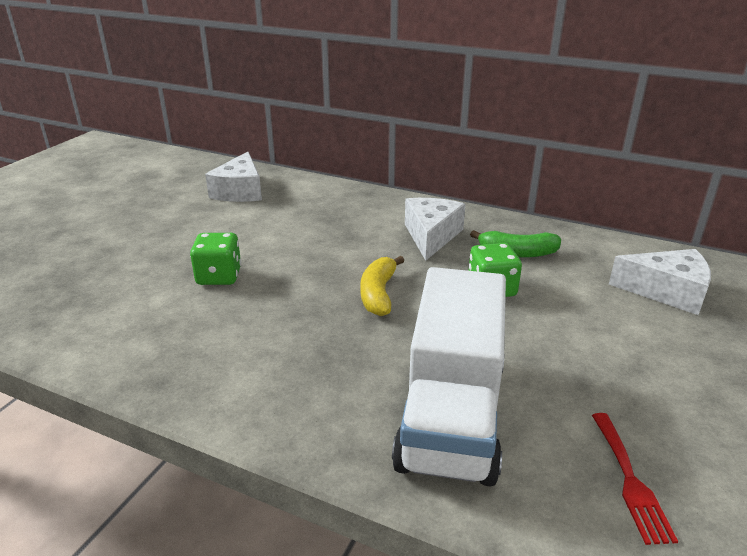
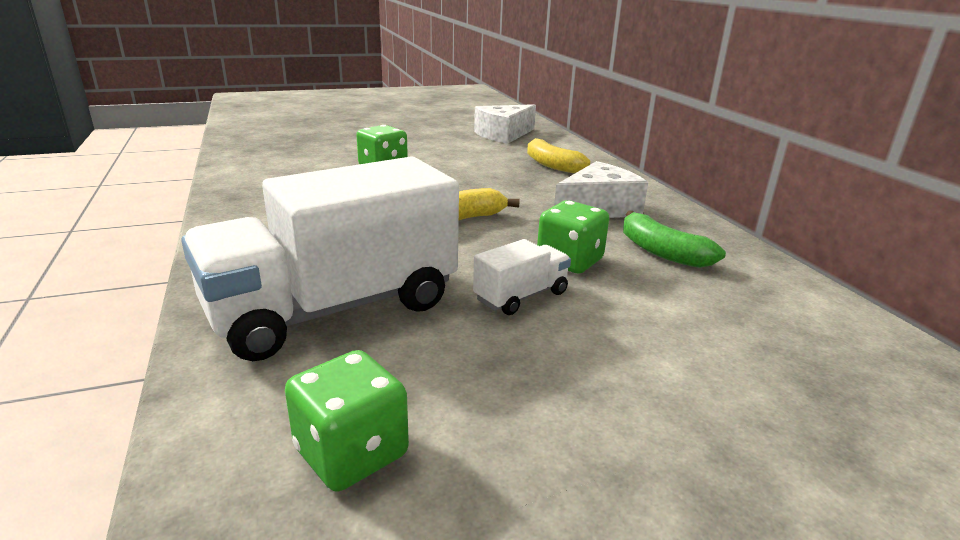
camera: 45 degrees right, 5 degrees down
red fork [592,413,678,545] -> green dice [285,350,409,491]
white cheese [609,249,711,315] -> none
none -> white truck [473,239,571,315]
none -> yellow banana [527,138,590,173]

